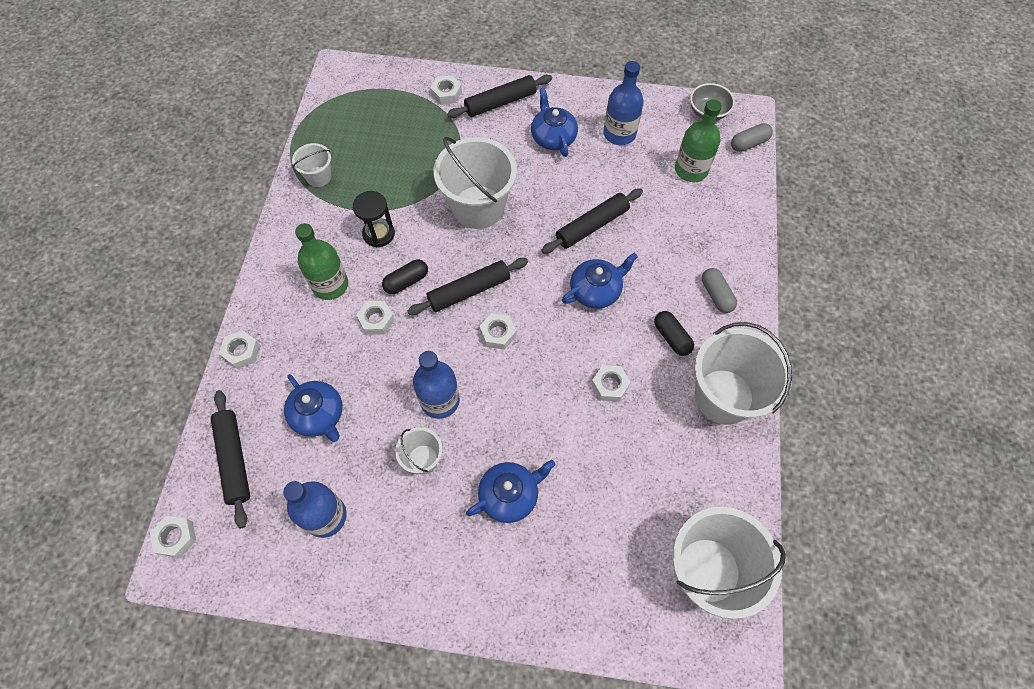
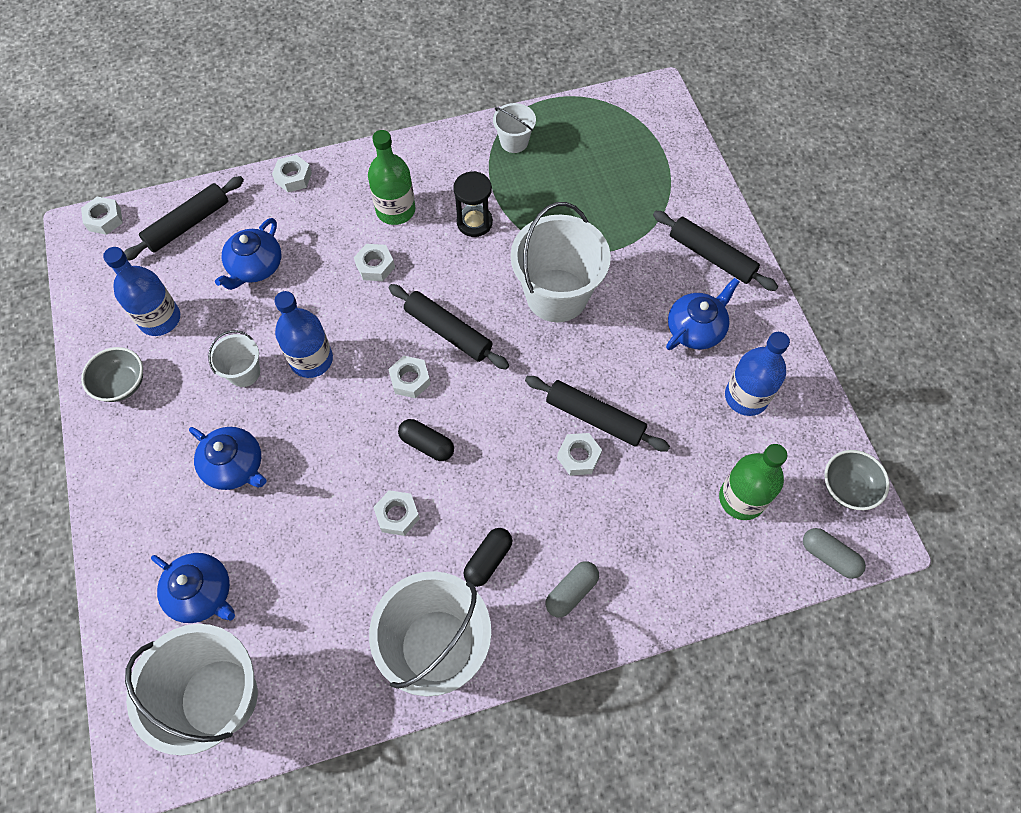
camera: 65 degrees right, 0 degrees up
black capsule [382,259,428,294] -> black capsule moved to [398,419,454,461]
white nut [430,75,462,105] -> white nut moved to [557,433,602,475]
blue teapot [562,252,638,309] -> blue teapot moved to [151,553,235,623]
none -> grey bowl [81,347,143,402]

